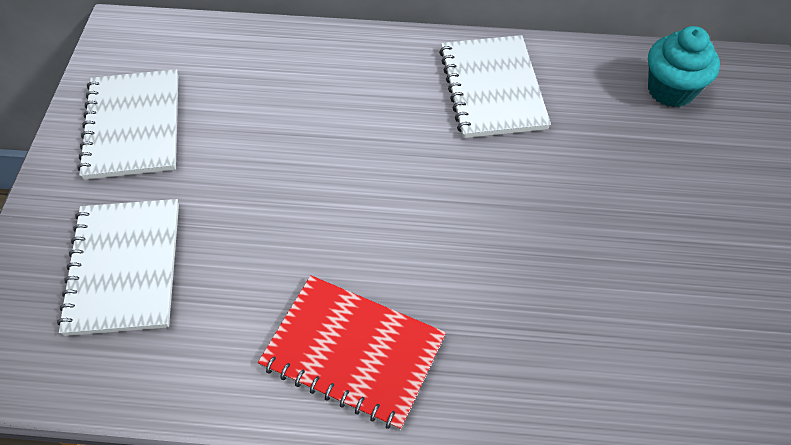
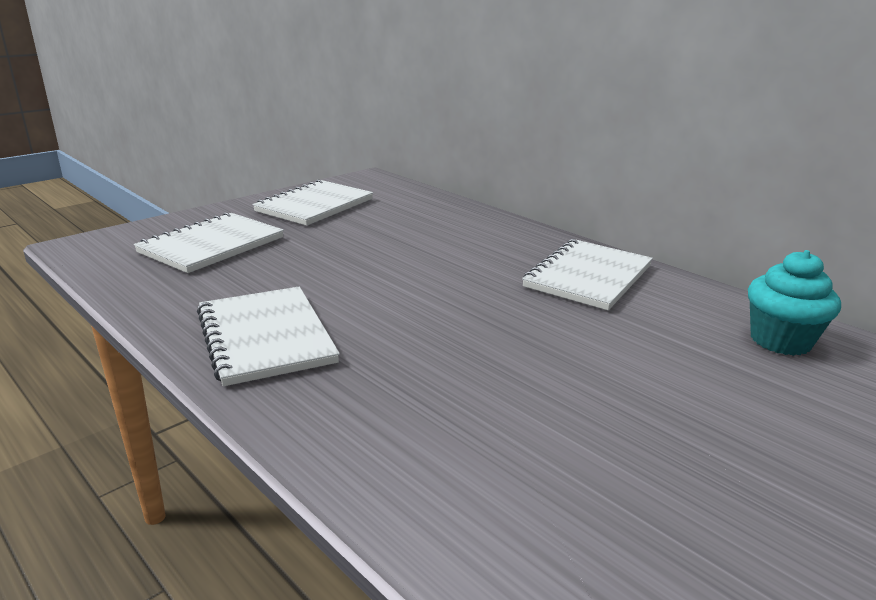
camera: 40 degrees right, 30 degrees down
red notebook [258,275,446,430] -> white notebook [197,287,340,386]

